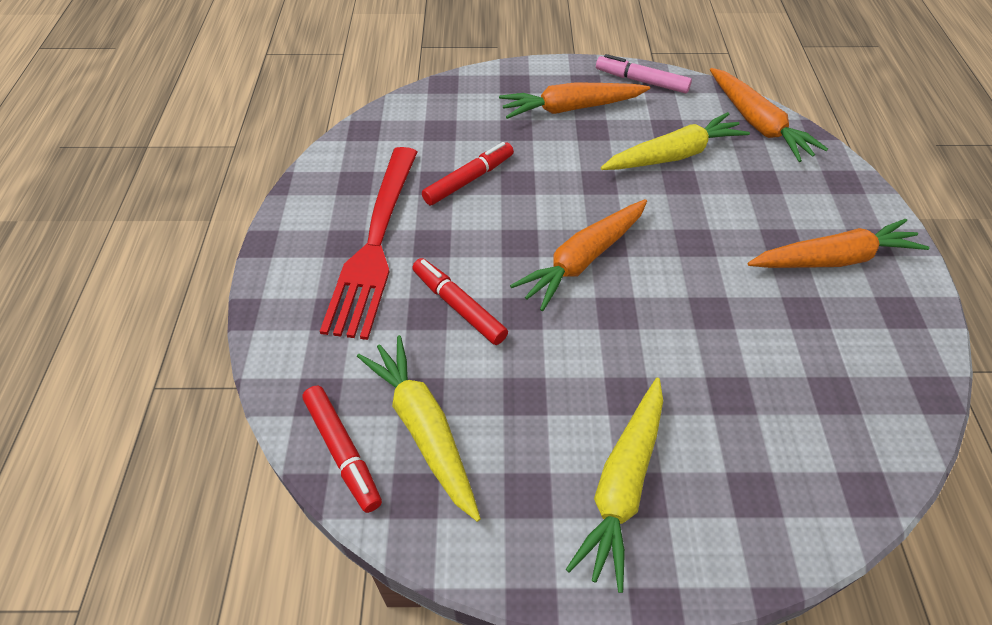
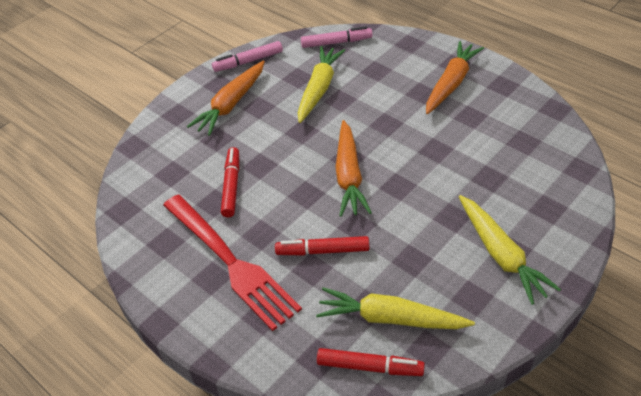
camera: 45 degrees left, 5 degrees down
orange carrot [710,68,828,162] -> pink marker [301,27,373,48]

